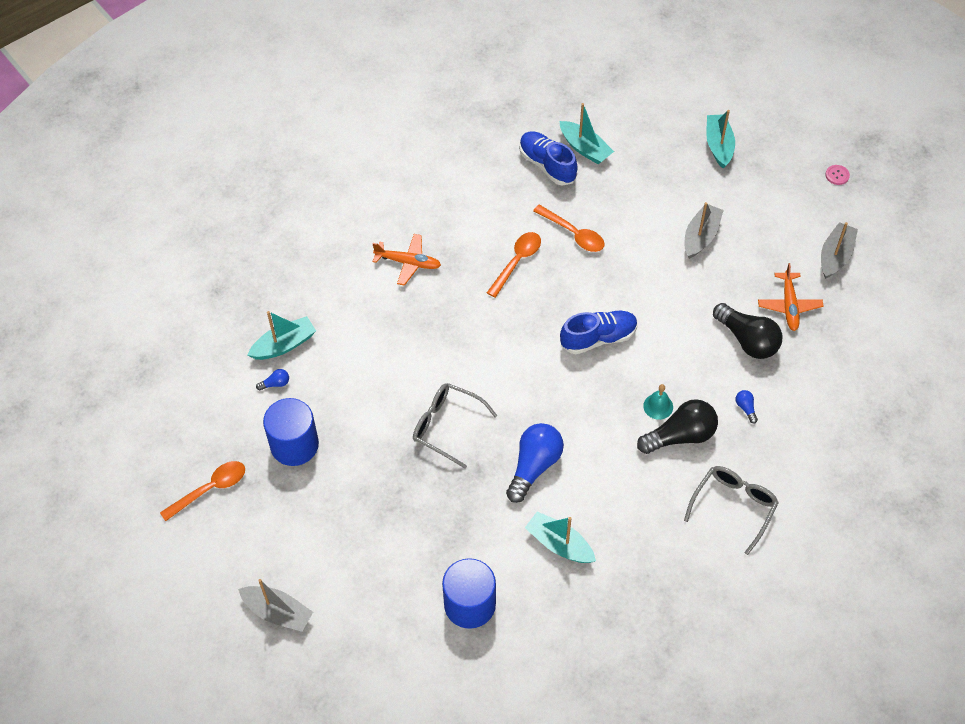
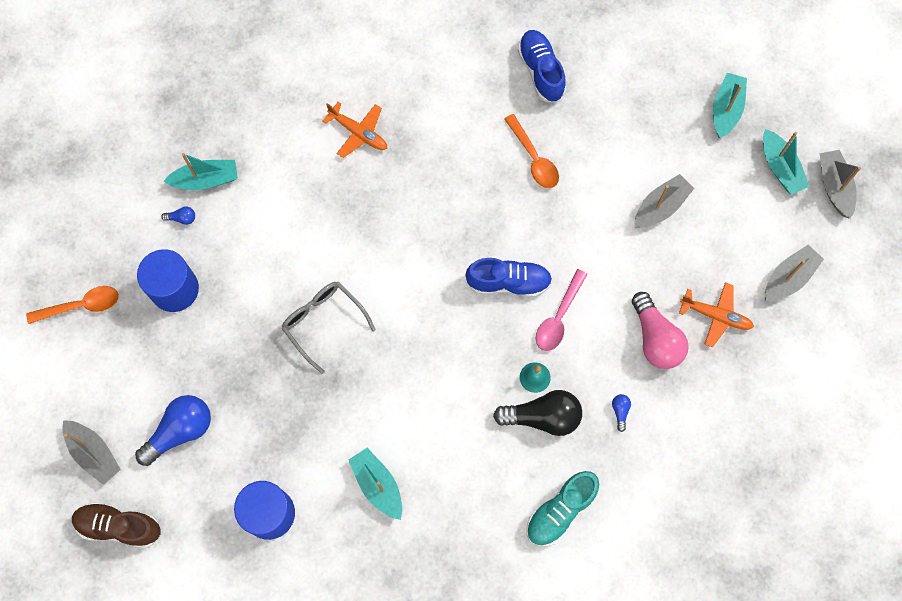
camera: 20 degrees right, 15 degrees up
orange spoon [487,232,541,298] -> none
blue light bulb [506,423,564,503] -> blue light bulb moved to [135,395,211,466]
turquoise boat [560,103,614,164] -> turquoise boat moved to [763,129,810,195]
grey glasses [684,466,779,555] -> turquoise shoe [527,471,599,546]
black light bulb [713,303,782,359] -> pink light bulb [632,292,689,369]
orange plane [758,263,823,331] -> orange plane turned 90 degrees counterclockwise [679,282,754,347]
pink button [825,165,850,185] -> grey boat [820,150,861,219]
none -> brown shoe [72,502,161,548]
none -> pink spoon [536,269,588,351]

